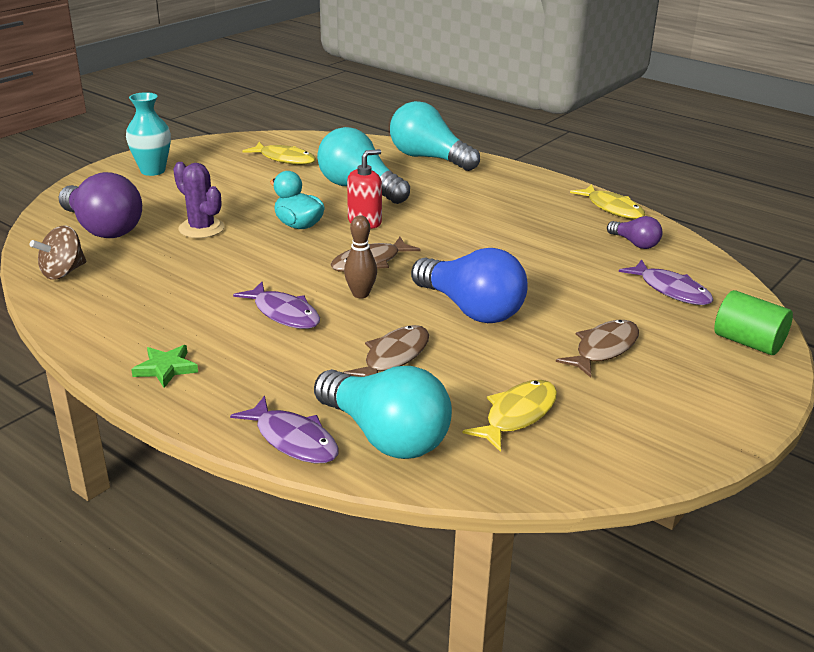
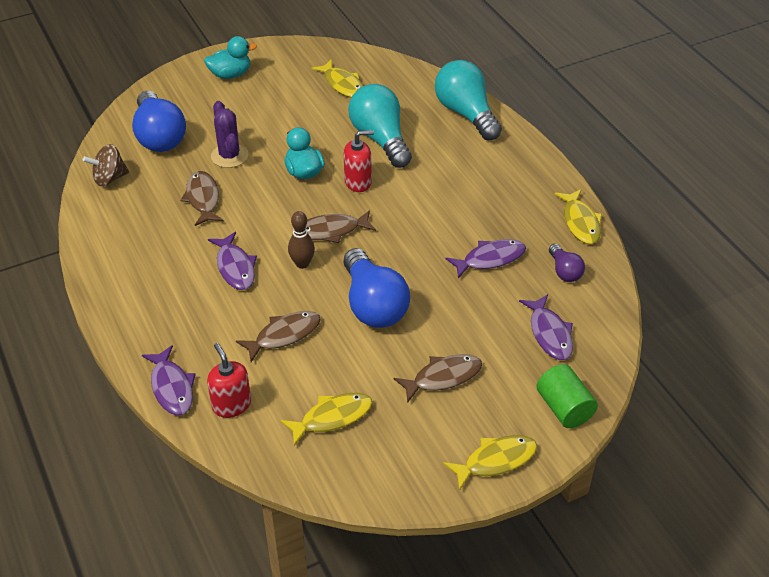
camera: 25 degrees right, 15 degrees up
purple light bulb [59,172,142,238] -> blue light bulb [132,91,186,152]
turquoise vase [126,92,171,176] -> turquoise duck [204,36,257,79]
green star [131,345,198,388] -> none
turquoise light bulb [314,366,452,459] -> red soap dispenser [207,343,251,418]
none -> brown fish [181,171,223,226]
none -> yellow fish [443,435,537,491]
none -> purple fish [445,239,526,279]

